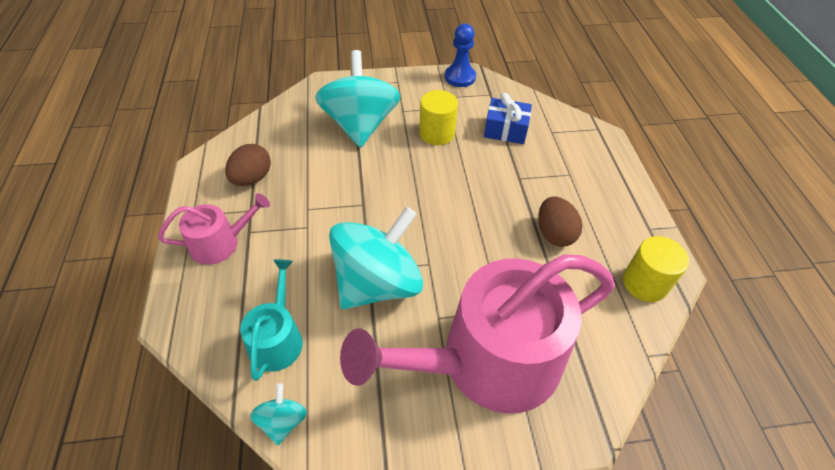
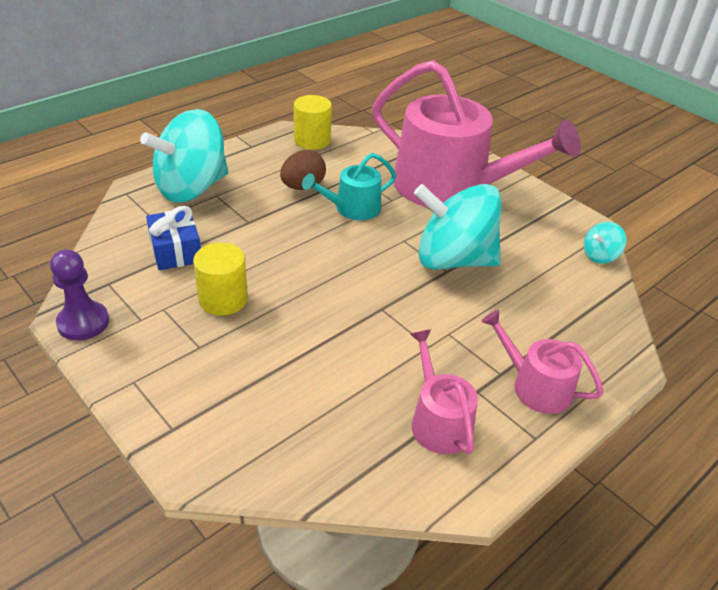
camera: 125 degrees left, 10 degrees down
brown egg [225,144,271,186] -> pink watering can [410,329,478,454]
turquoise watering can [240,259,303,381] -> turquoise watering can moved to [302,153,396,220]
turquoise spinning top [315,50,401,148] -> turquoise spinning top moved to [140,109,229,202]
blue pawn [445,24,476,87] -> purple pawn [50,249,109,341]

